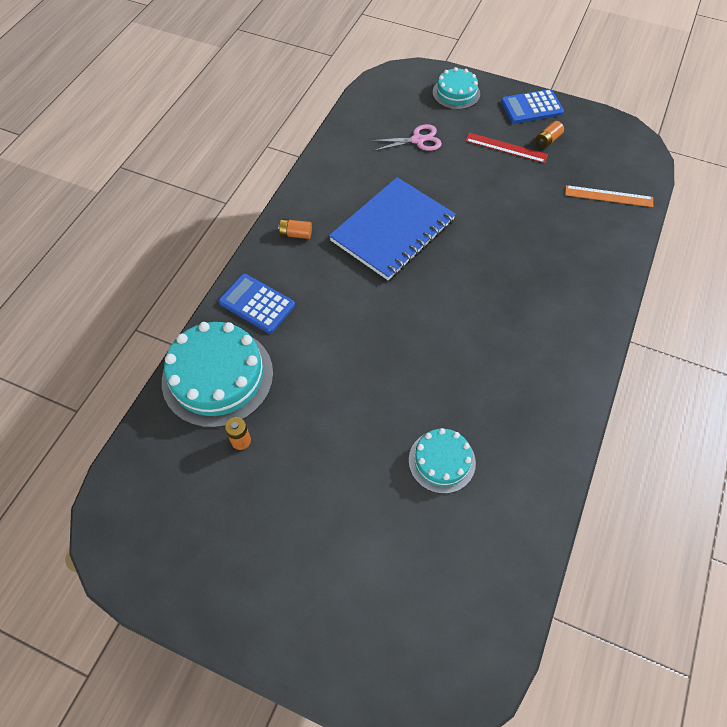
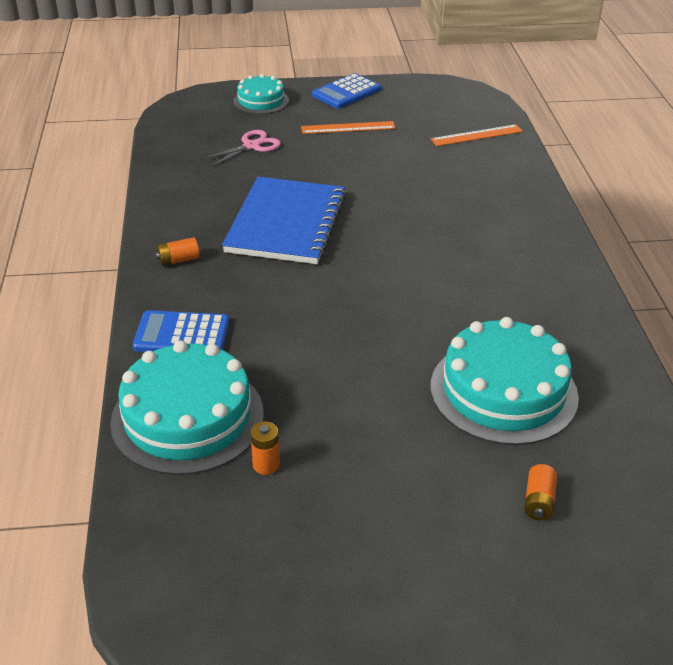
camera: 30 degrees left, 20 degrees down
turquoise cake [409,428,476,494] -> turquoise cake [431,317,579,445], size x1.77
red ruler [466,133,548,163] -> orange ruler [301,121,396,134]
orange battery [536,121,564,148] -> orange battery moved to [524,464,557,521]

